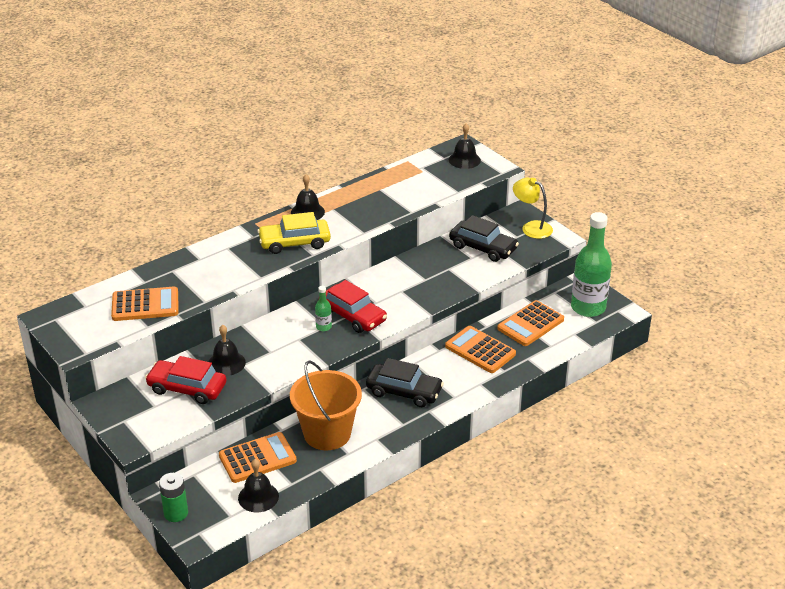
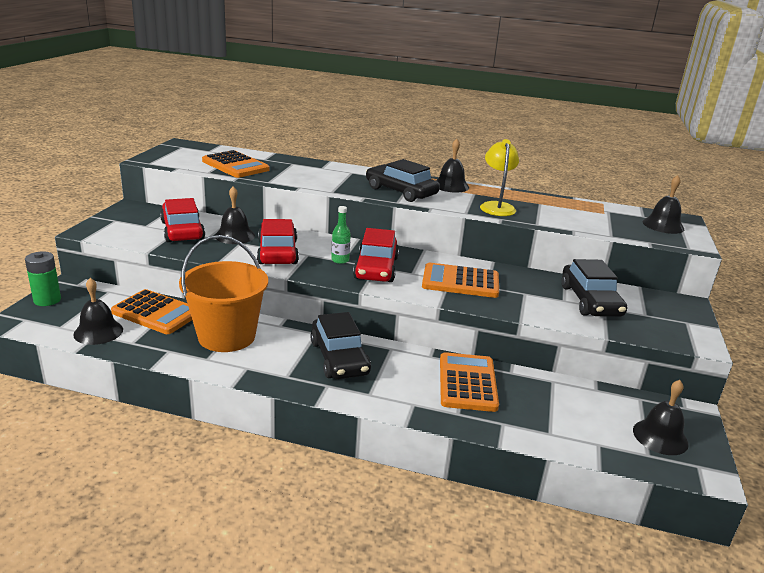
camera: 50 degrees right, 10 degrees down
yellow car [257,212,331,254] -> black car [366,159,440,202]
orange calculator [497,300,564,346] -> orange calculator moved to [422,263,499,298]
yellow lamp [513,178,553,239] -> yellow lamp moved to [480,139,519,216]
green bottle [571,212,612,317] -> black bell [633,380,689,455]
none -> red car [257,219,299,264]

